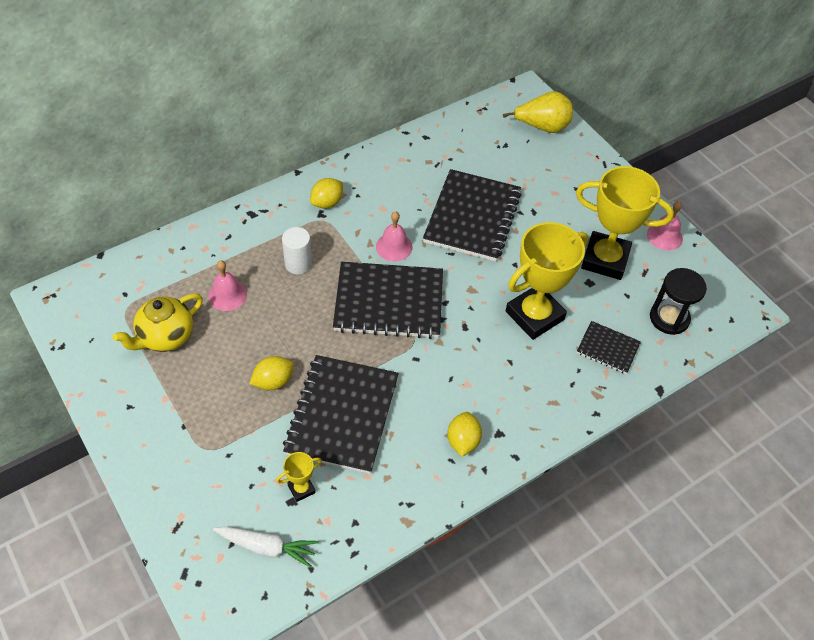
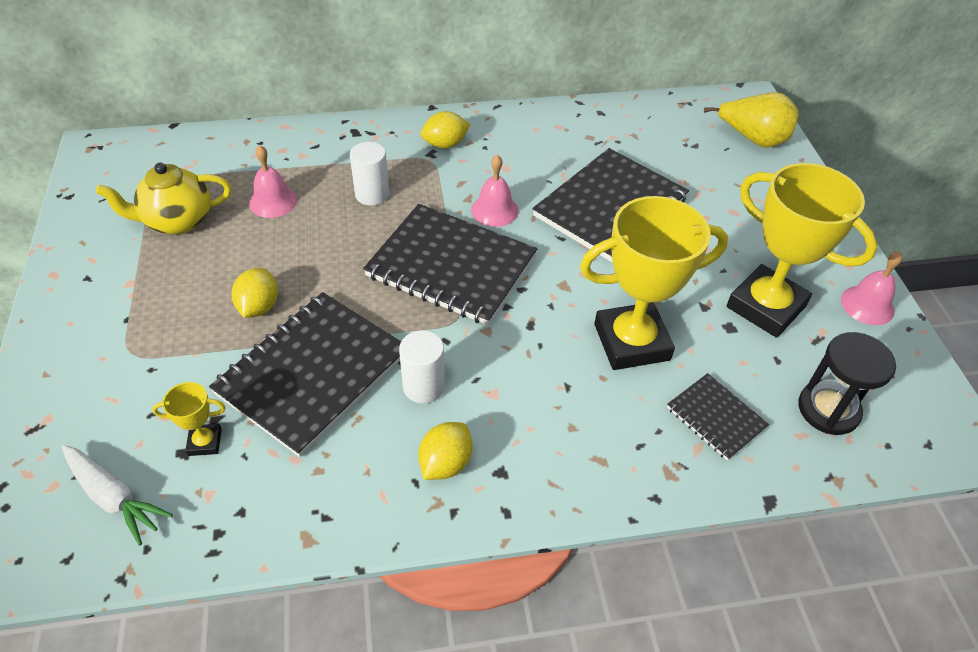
camera: 25 degrees right, 5 degrees down
yellow lemon [250,356,294,390] -> yellow lemon turned 75 degrees counterclockwise [232,268,278,318]
none -> white cylinder [399,330,445,404]

